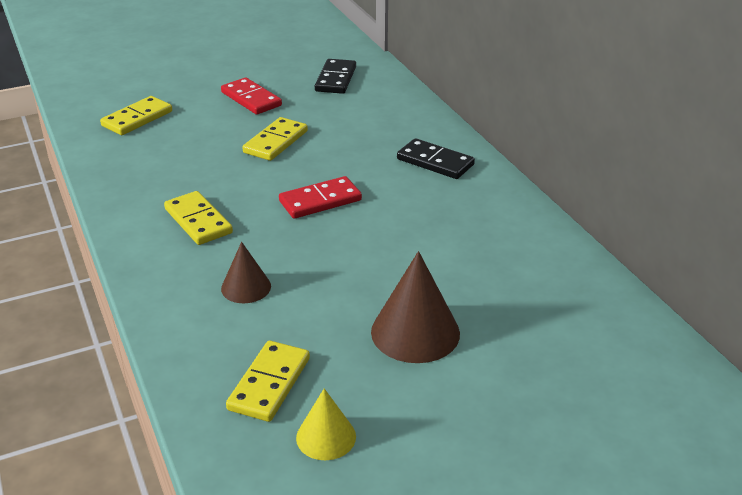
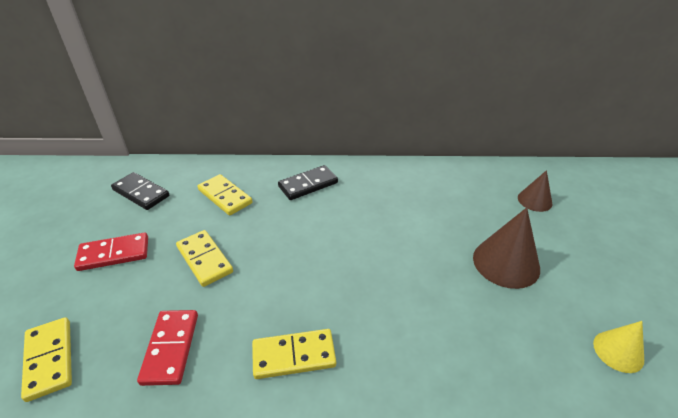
camera: 65 degrees left, 5 degrees up
brown cone [221,242,271,303] -> brown cone moved to [518,170,552,212]
yellow domino [226,341,310,422] -> yellow domino moved to [198,174,253,216]
red domino [279,176,362,219] -> red domino moved to [137,310,198,386]

